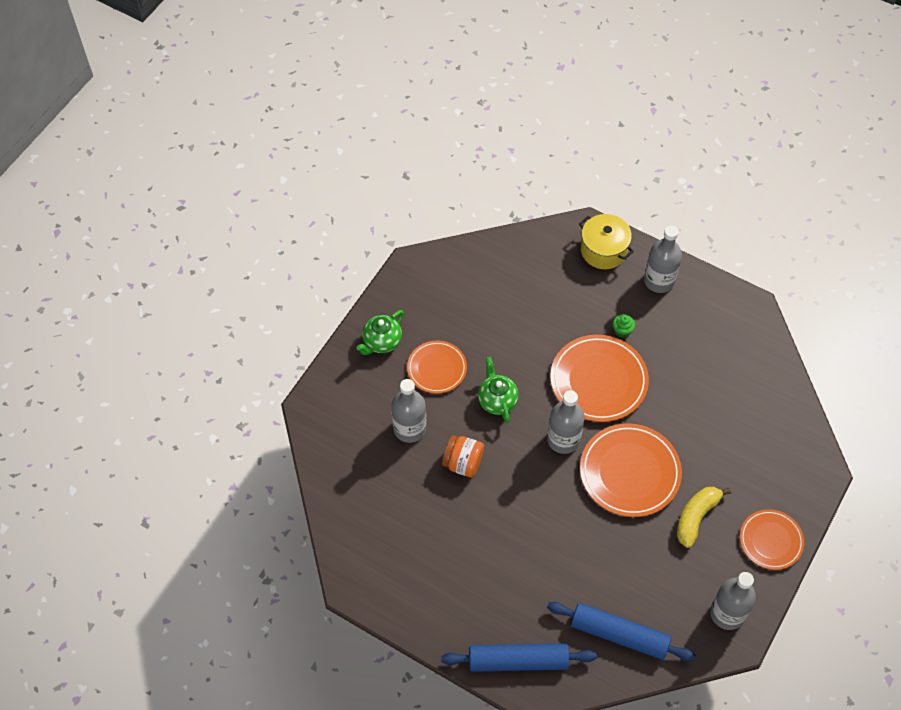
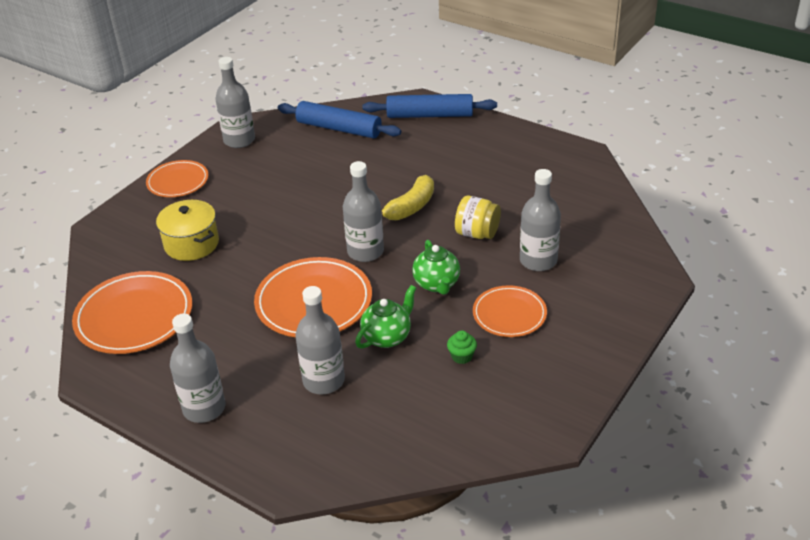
camera: 175 degrees left, 20 degrees down
green teapot [357,310,404,355] -> green teapot moved to [355,285,416,349]
orange jar [442,435,484,477] -> yellow jar [455,195,501,239]
yellow pot [579,214,634,269] -> yellow pot moved to [156,200,219,261]
orange plate [580,423,682,517] -> orange plate moved to [72,271,192,354]
green cupcake [612,314,635,338] -> green cupcake moved to [447,330,477,364]
yellow banana [677,487,731,548] -> yellow banana moved to [381,175,434,220]
none -> grey bottle [295,286,345,394]

